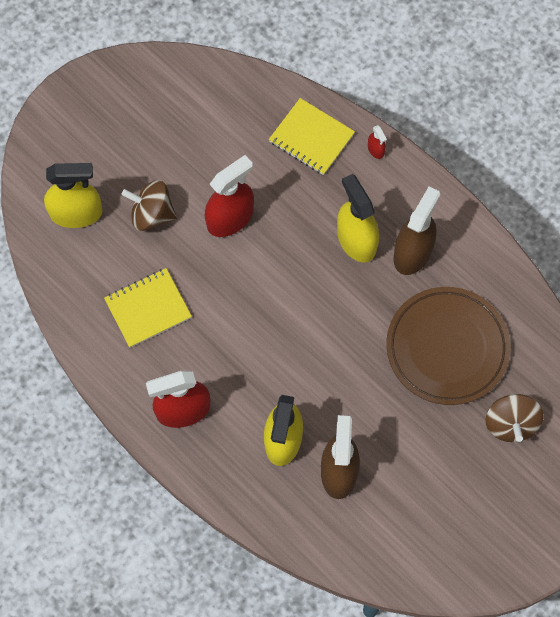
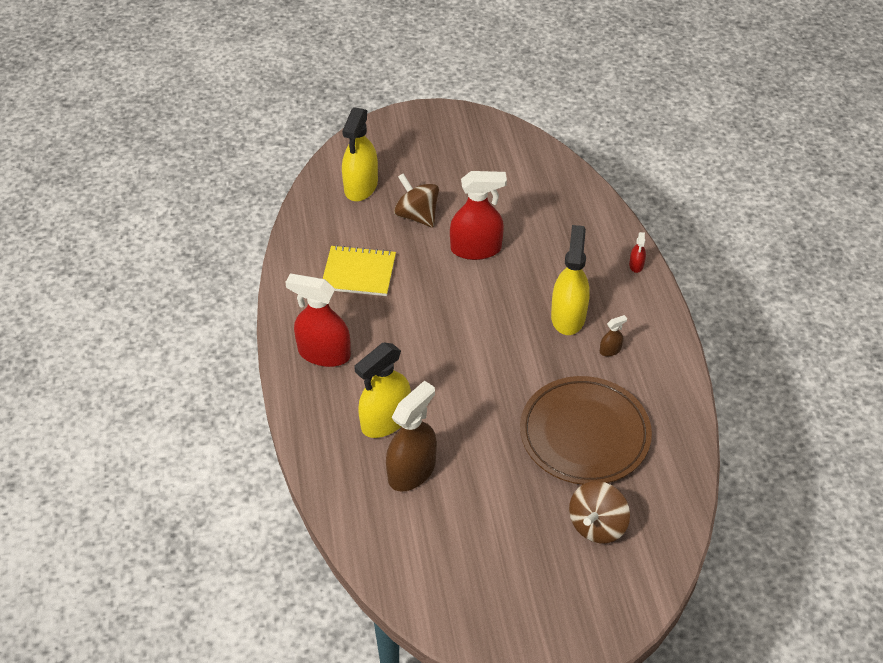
camera: 35 degrees right, 20 degrees down
yellow spray bottle [44,163,103,228] -> yellow spray bottle turned 75 degrees clockwise [342,107,378,201]
yellow notebook [269,98,355,175] -> none
brown spray bottle [393,186,440,275] -> brown spray bottle [600,315,627,356], size x0.43

